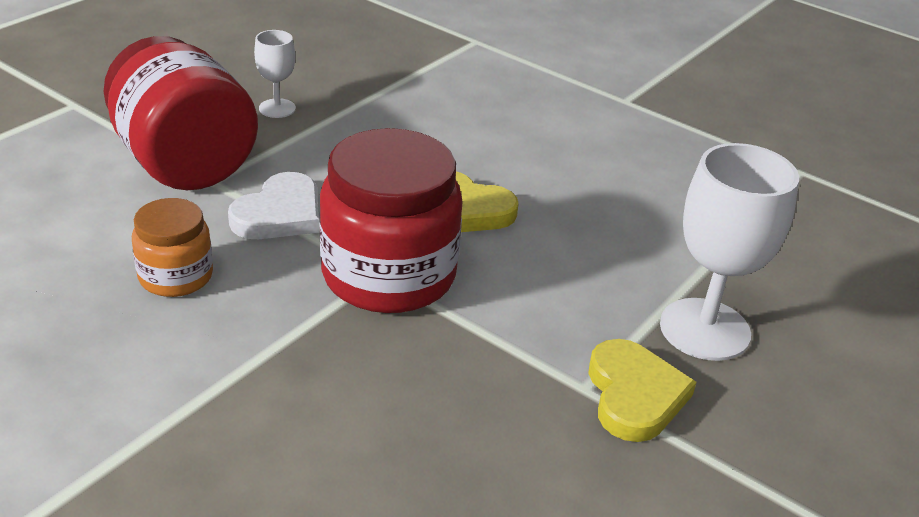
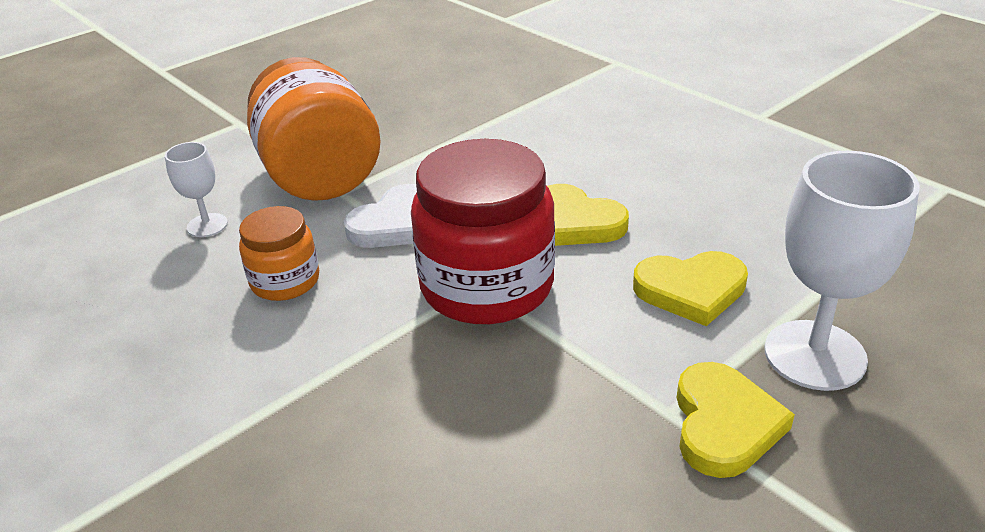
camera: 15 degrees right, 0 degrees up
red jar [104,36,258,190] -> orange jar [247,57,381,201]
white goblet [254,30,296,118] -> white goblet moved to [165,142,228,237]
none -> yellow heart [633,251,748,326]

